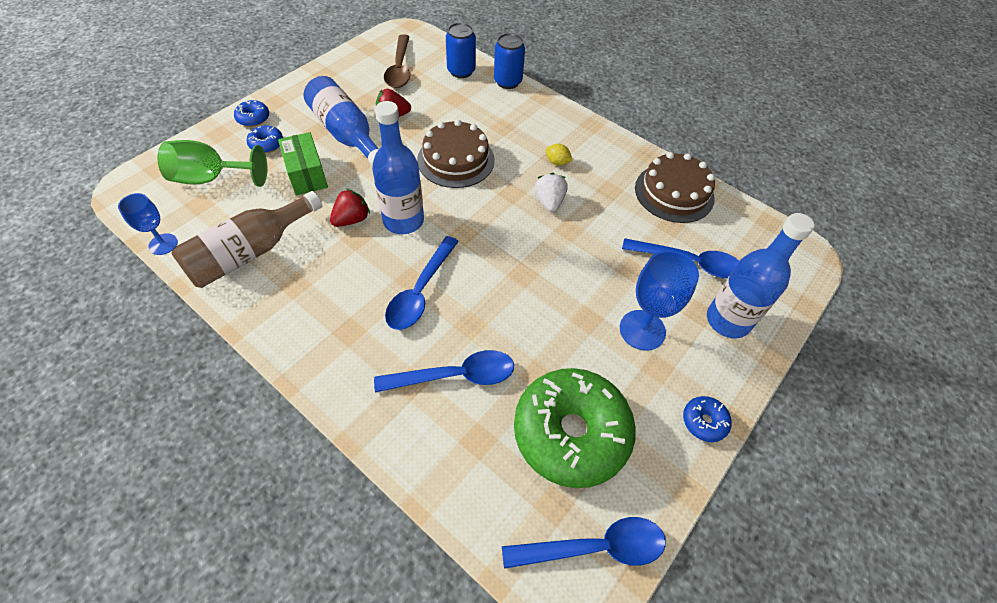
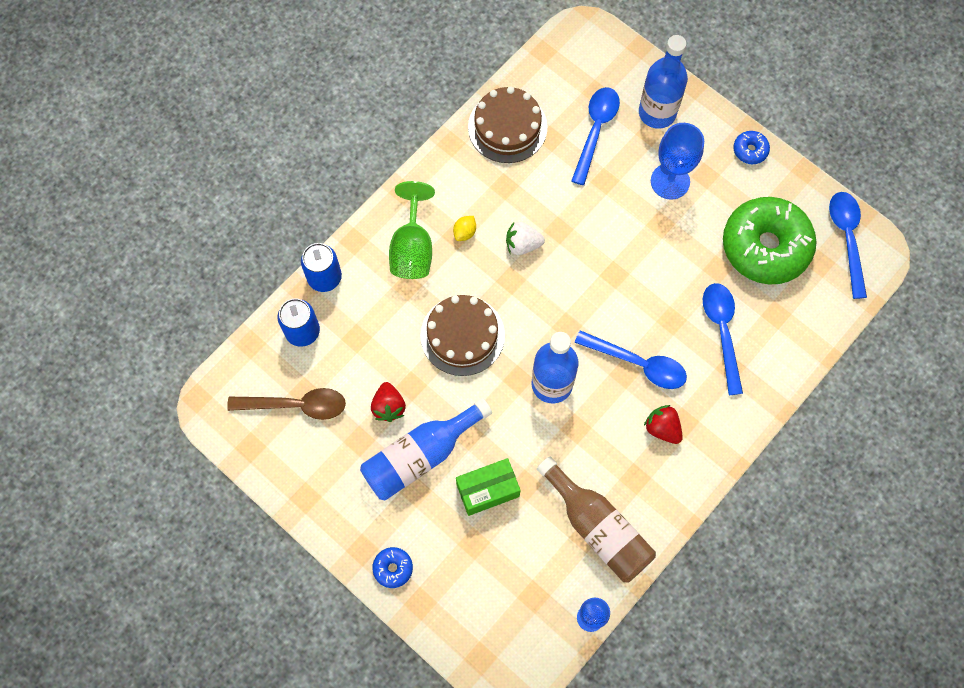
camera: 85 degrees left, 15 degrees up
green goblet [158,140,267,187] -> green goblet moved to [389,181,435,279]
blue donut [247,125,283,153] -> none
red strawberry [330,189,370,227] -> red strawberry moved to [644,405,683,444]

